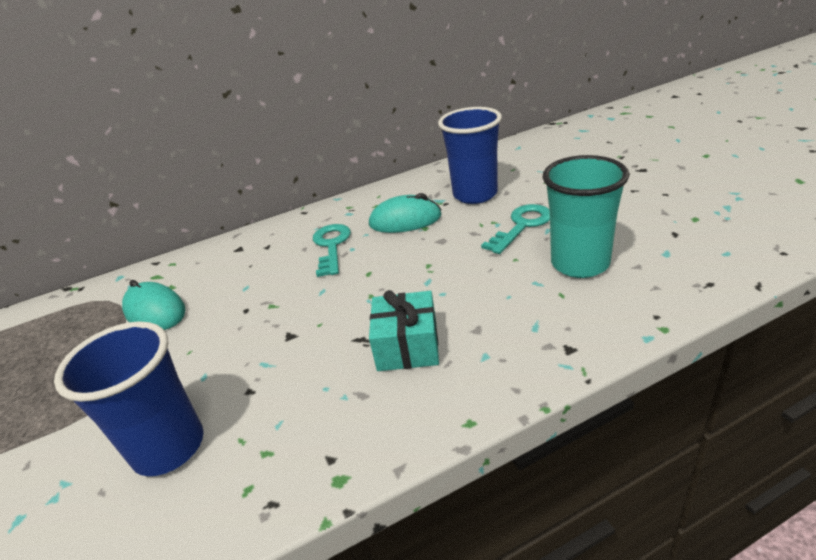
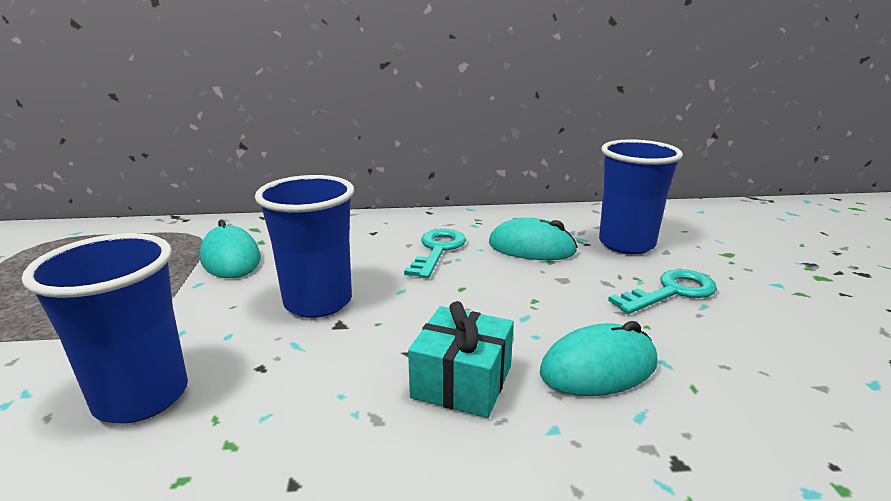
camera: 15 degrees right, 10 degrees down
turquoise cup [543,155,629,278] -> none
none -> blue cup [255,175,354,318]
none -> turquoise mouse [540,321,658,396]

